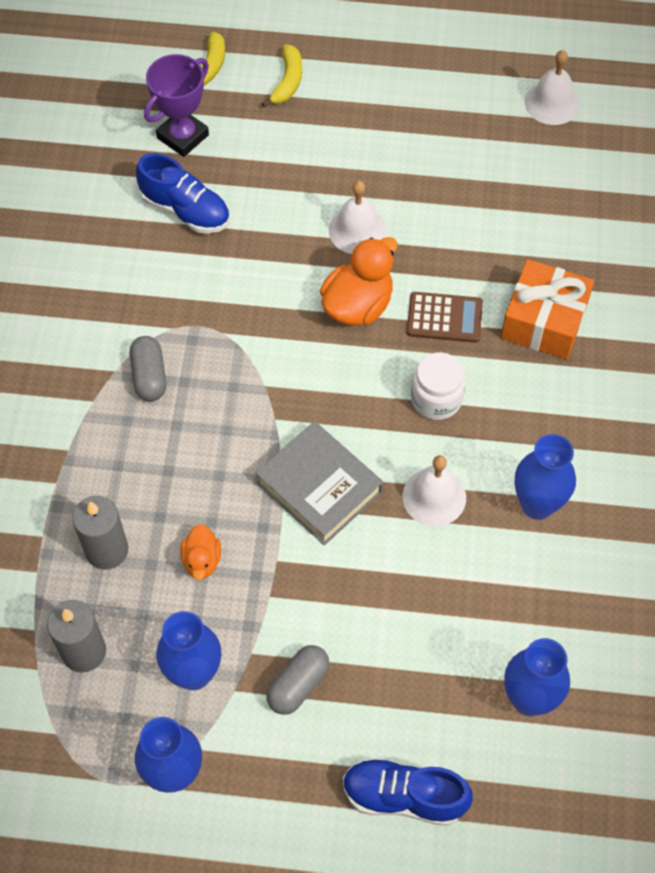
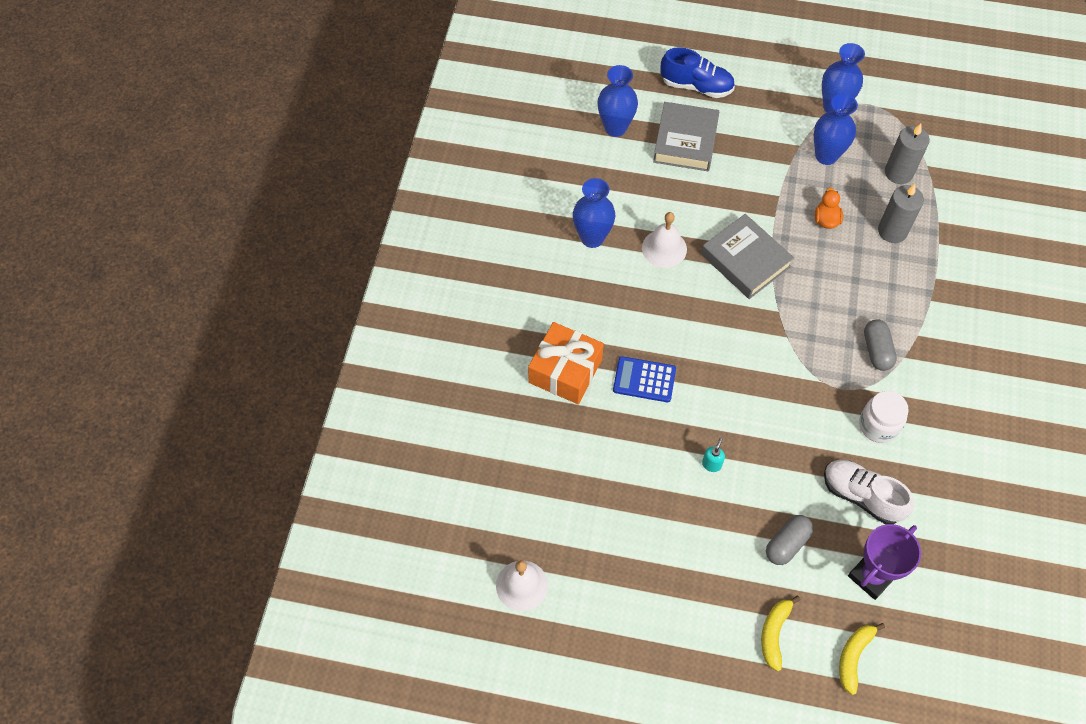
camera: 175 degrees left, 0 degrees up
blue shoe [136,153,230,234] -> white shoe [824,460,914,524]
grey capsule [266,645,329,715] -> grey capsule moved to [766,515,813,565]
orange duck [320,237,397,326] -> none
white bell [329,181,386,254] -> turquoise soap dispenser [702,438,725,472]
brown calculator [407,292,483,343] -> blue calculator [613,356,676,402]
white jar [411,352,465,420] -> white jar moved to [859,391,909,443]
none -> grey book [653,102,719,171]

